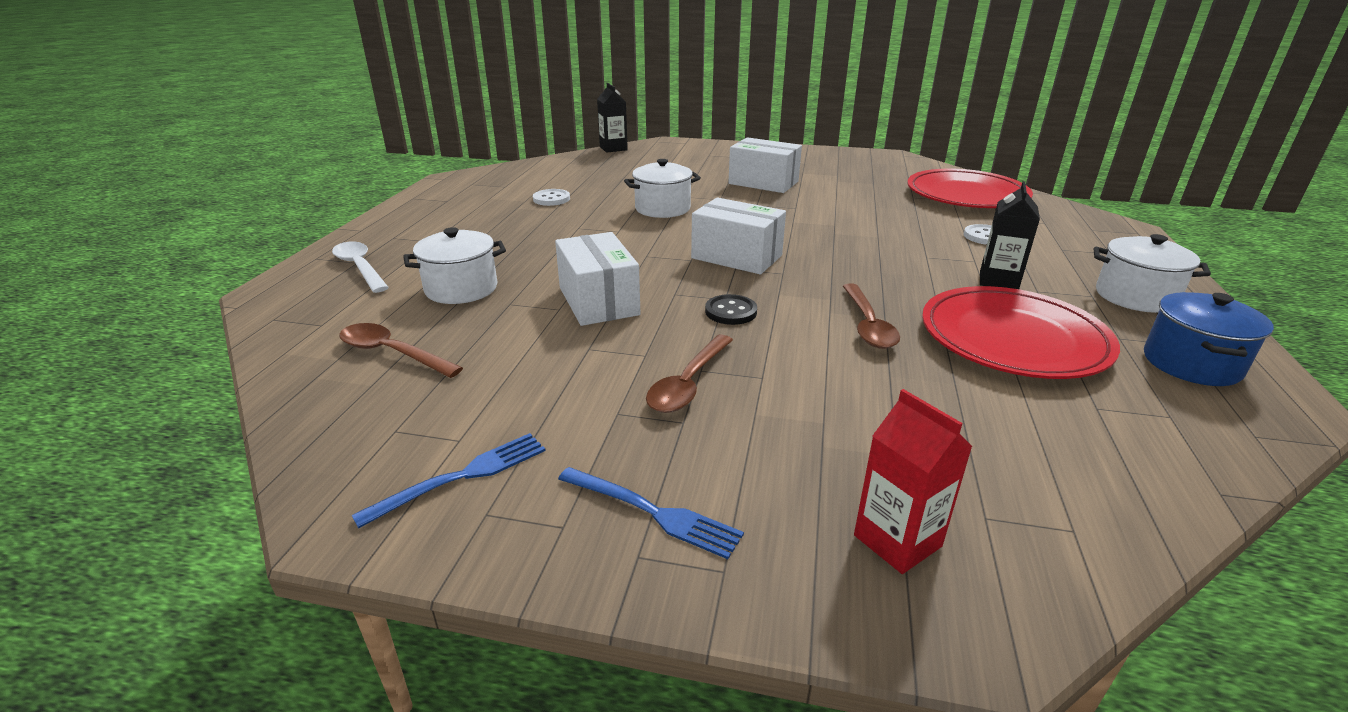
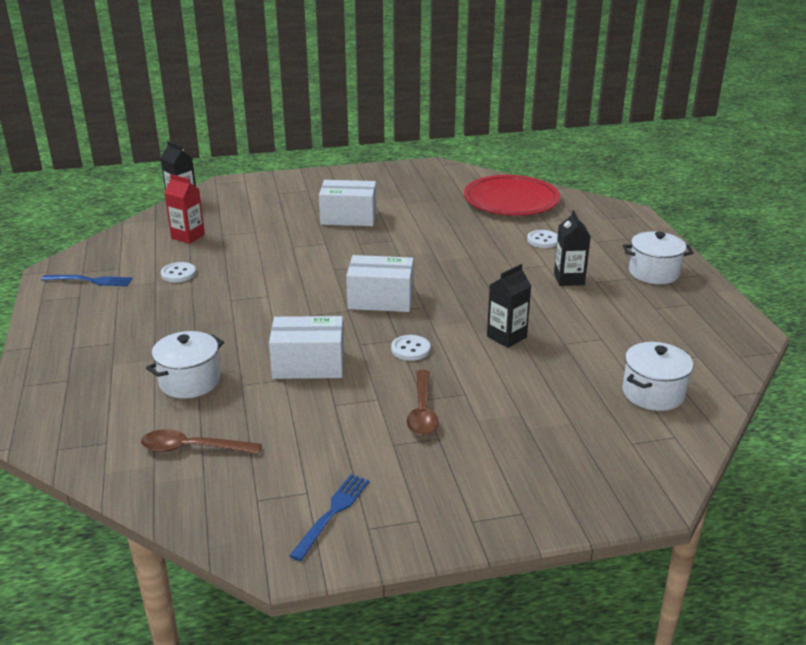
camera: 25 degrees left, 0 degrees up
white spoon [332,242,389,293] -> none
white box [555,232,640,326] -> white box turned 45 degrees counterclockwise [269,316,344,379]
blue fork [558,467,744,559] -> blue fork moved to [41,275,133,286]
white pot [624,159,701,218] -> white pot moved to [622,342,693,411]
black button [705,294,757,325] -> white button [391,335,430,361]
brown spoon [843,284,900,349] -> black carton [487,264,531,348]
red carton [854,389,973,574] -> red carton moved to [164,174,205,244]
red plate [922,286,1120,379] -> none
blue pot [1144,292,1274,386] -> none

